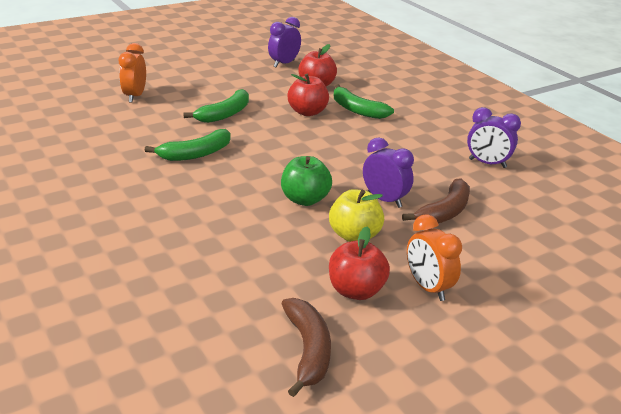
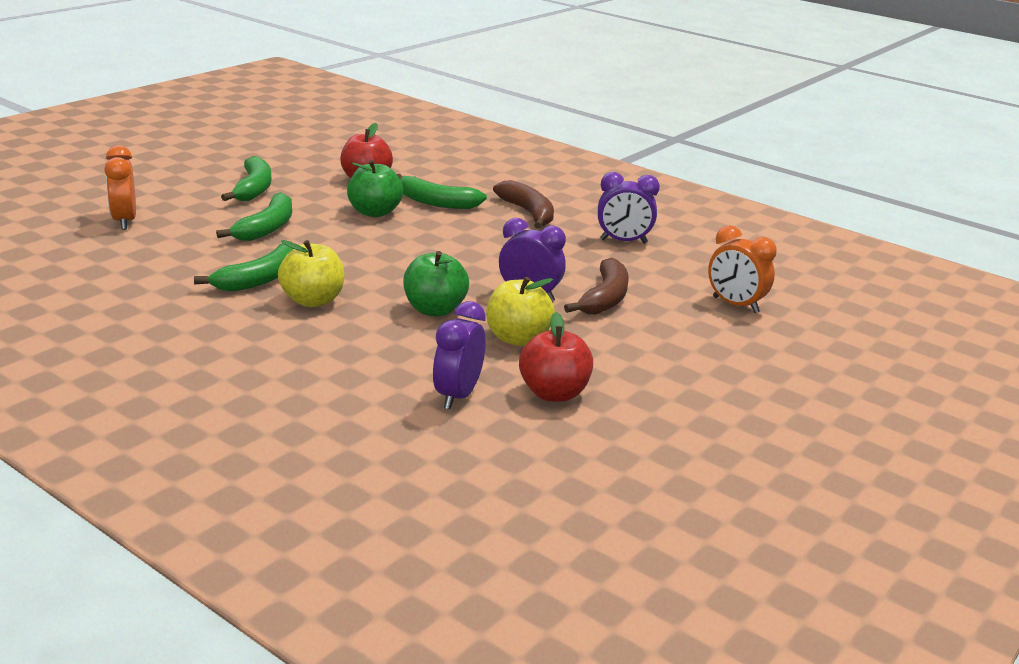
camera: 20 degrees left, 5 degrees down
purple clock [268,17,301,67] -> purple clock moved to [433,301,486,409]
brown banana [281,298,331,397] -> brown banana moved to [493,180,554,229]
red apple [288,74,329,116] -> green apple [347,160,403,217]
orange clock [407,214,462,301] -> orange clock moved to [708,225,777,313]
none -> green banana [221,156,272,201]
none -> yellow apple [278,240,344,307]

